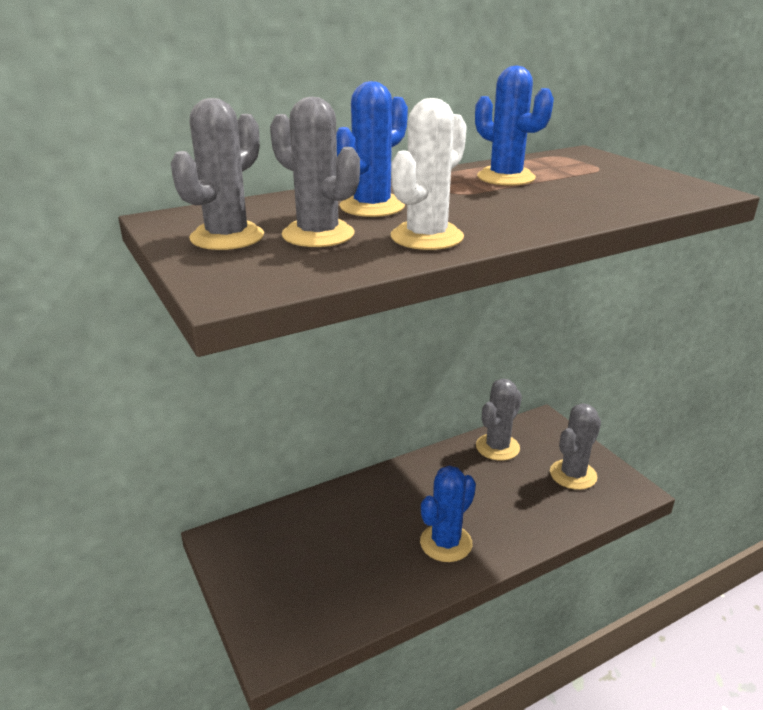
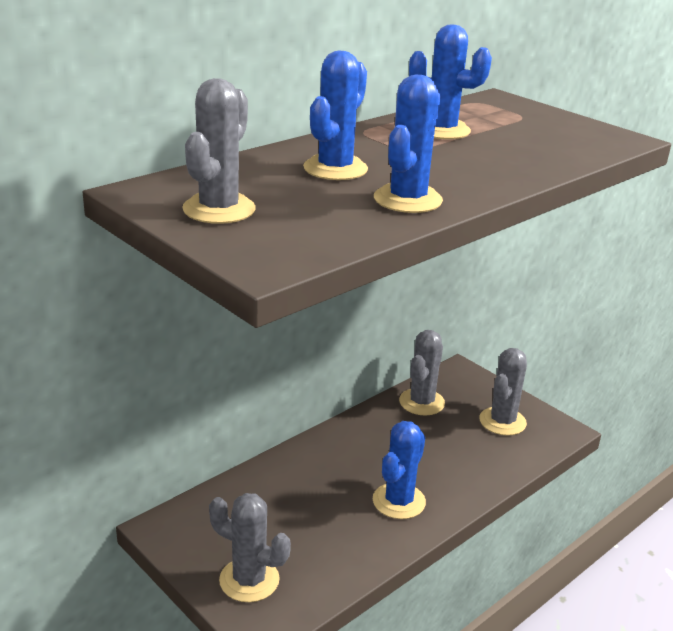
camera: 15 degrees left, 0 degrees up
grey cactus [270,97,360,247] -> grey cactus moved to [209,493,291,602]
white cactus [391,98,467,250] -> blue cactus [374,74,443,213]

